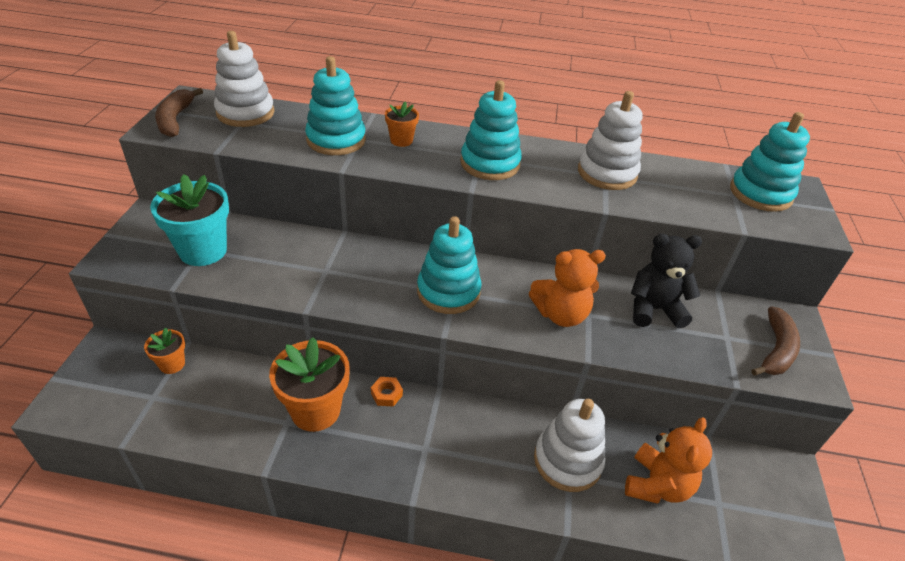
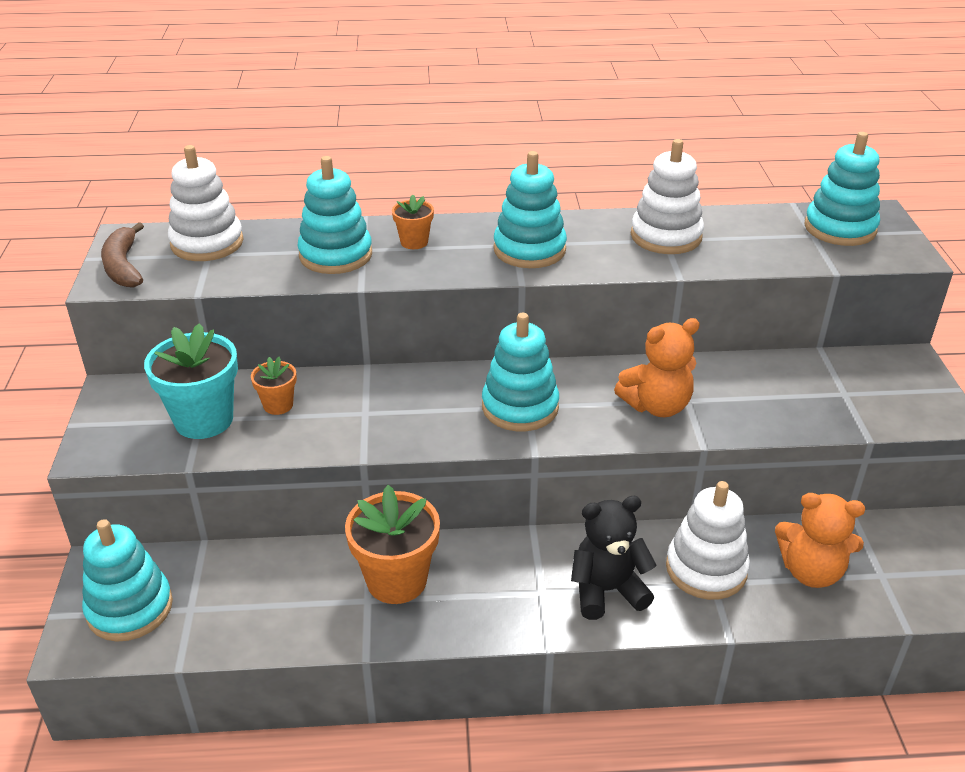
camera: 10 degrees left, 5 degrees down
orange flower pot [144,327,185,374] -> orange flower pot moved to [251,357,297,415]
orange nut [371,377,403,407] -> none
orange teddy bear [625,418,712,504] -> orange teddy bear turned 90 degrees clockwise [775,493,865,588]
black teddy bear [631,234,702,328] -> black teddy bear moved to [571,496,657,620]
brown banana [752,306,800,376] -> none
none -> turquoise stacking toy [82,519,173,642]

